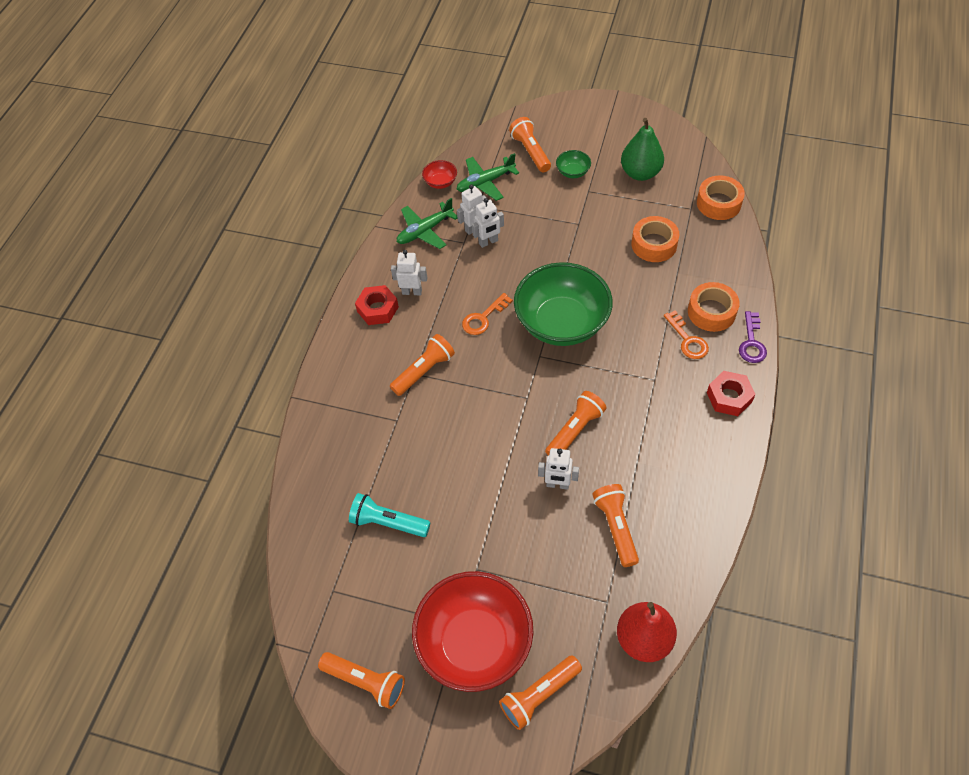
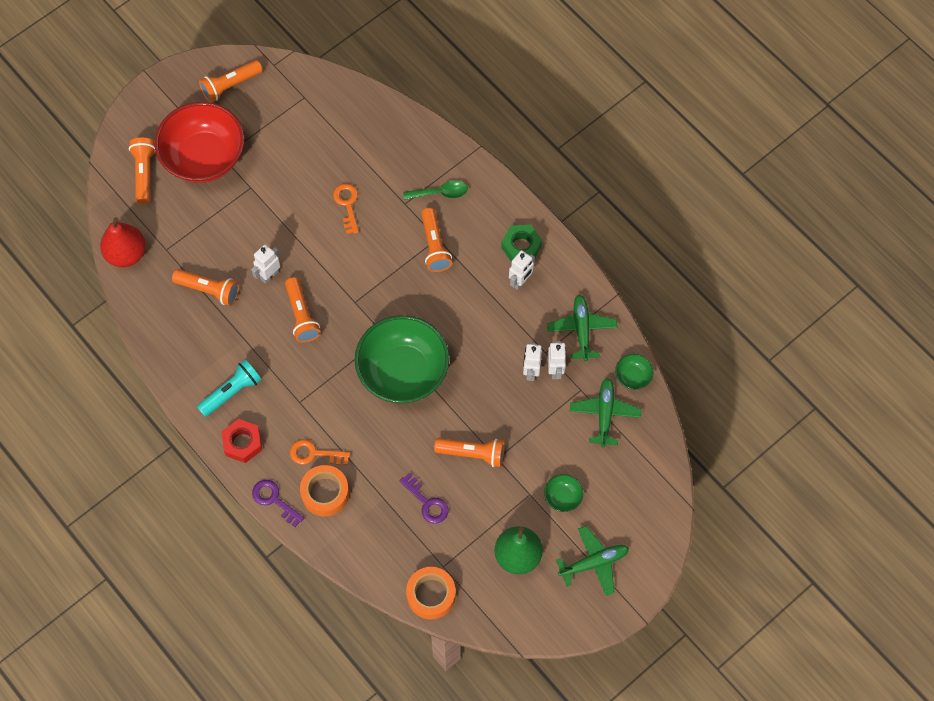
camera: 120 degrees right, 10 degrees up
turquoise flashlight [349,493,430,537] -> turquoise flashlight moved to [197,360,262,417]
red nut [355,285,399,325] -> green nut [501,225,542,262]
red bowl [422,160,457,189] -> green bowl [615,354,654,389]
orange key [462,293,513,335] -> orange key moved to [333,183,359,234]
orange flashlight [509,117,551,172] -> orange flashlight moved to [434,438,505,467]
orange tape [631,216,679,262] -> purple key [399,473,449,524]
none -> green spoon [403,180,468,200]
none -> green plane [556,526,629,596]

